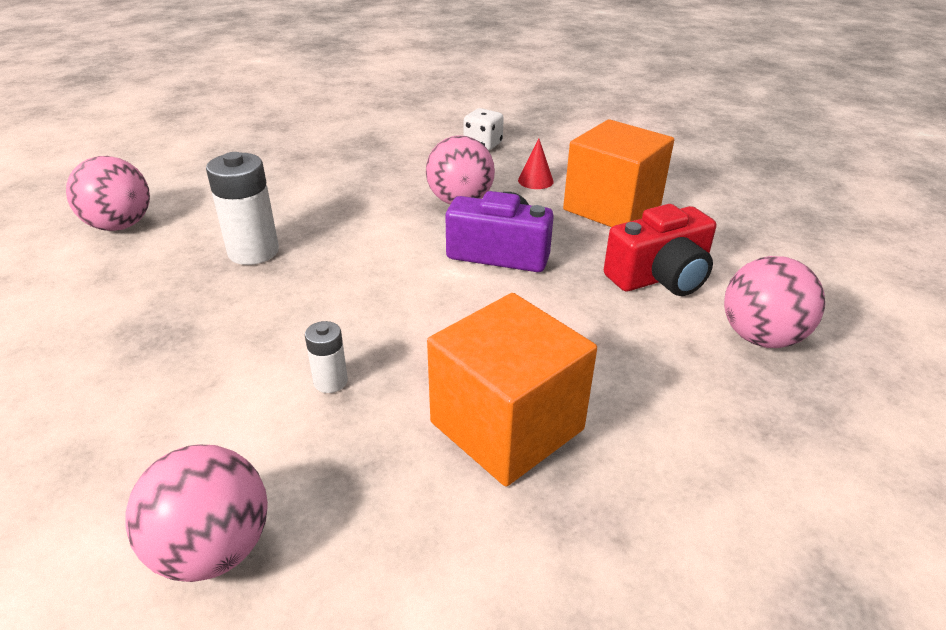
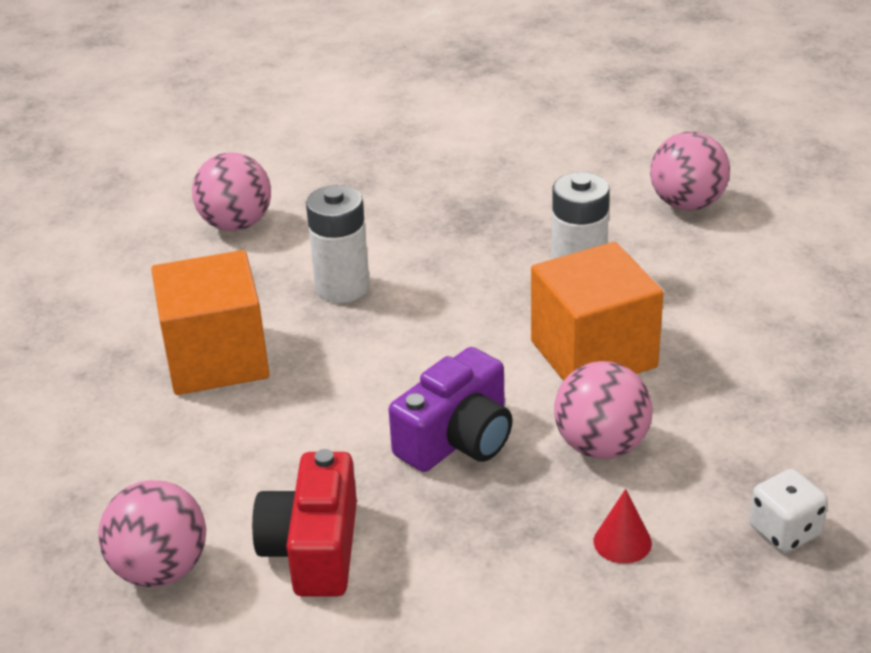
camera: 120 degrees right, 0 degrees up
white battery [305,321,348,393] -> white battery [306,185,370,303], size x1.89
orange cube [563,119,674,227] -> orange cube moved to [531,242,664,381]

